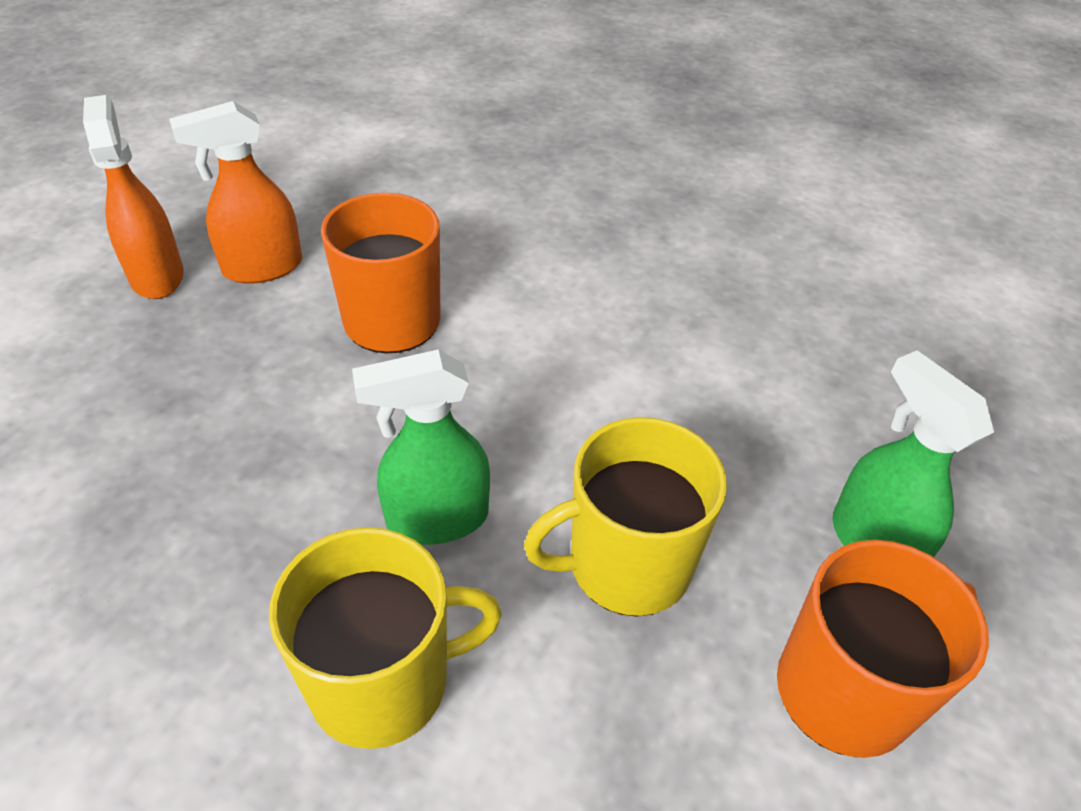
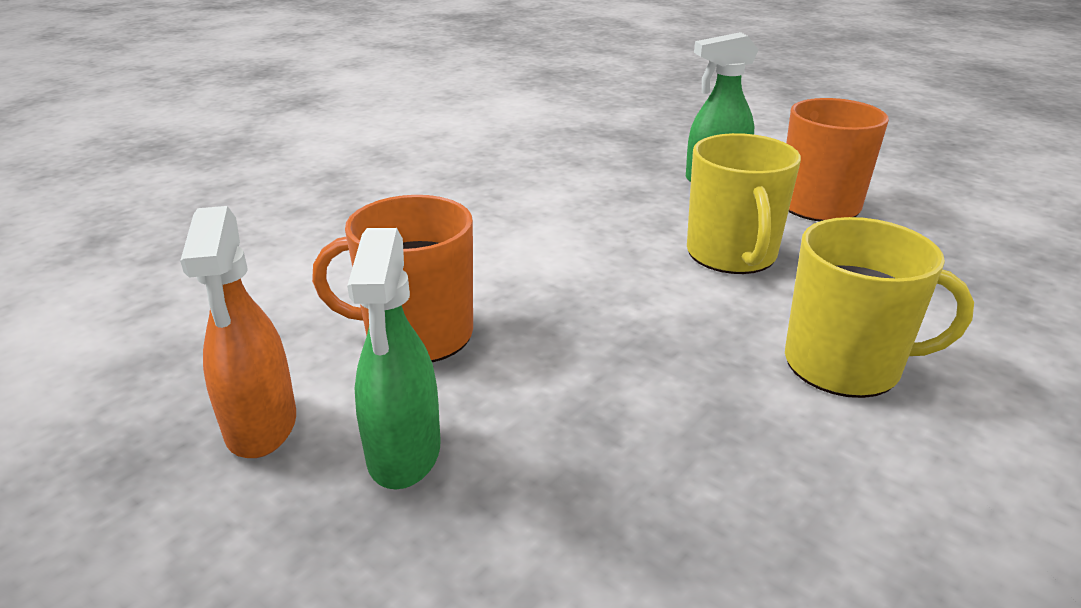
camera: 75 degrees left, 15 degrees down
orange spray bottle [83,95,184,299] -> none
yellow mug [269,527,502,749] -> yellow mug turned 105 degrees clockwise [785,217,974,398]
green spray bottle [352,349,490,545] -> green spray bottle moved to [347,228,440,489]

